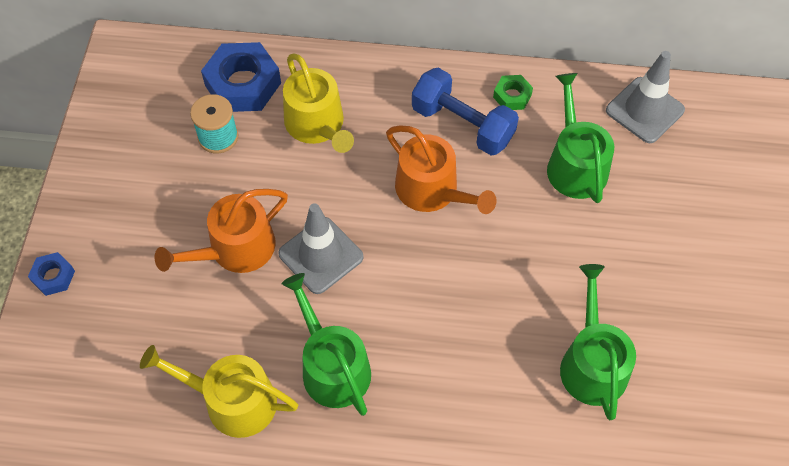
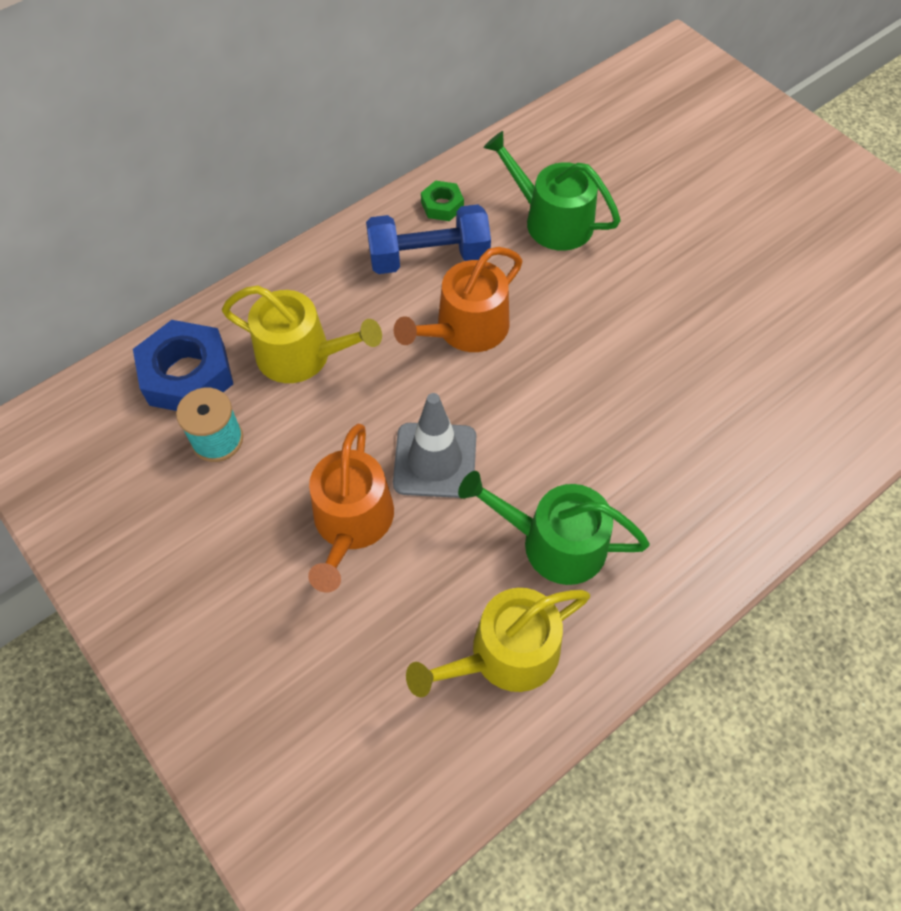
camera: 45 degrees left, 0 degrees up
blue nut [28,252,75,296] -> none
orange watering can [386,126,497,214] -> orange watering can turned 135 degrees clockwise [394,247,523,352]
green watering can [560,264,636,420] -> none
grey traffic cone [606,51,685,143] -> none

